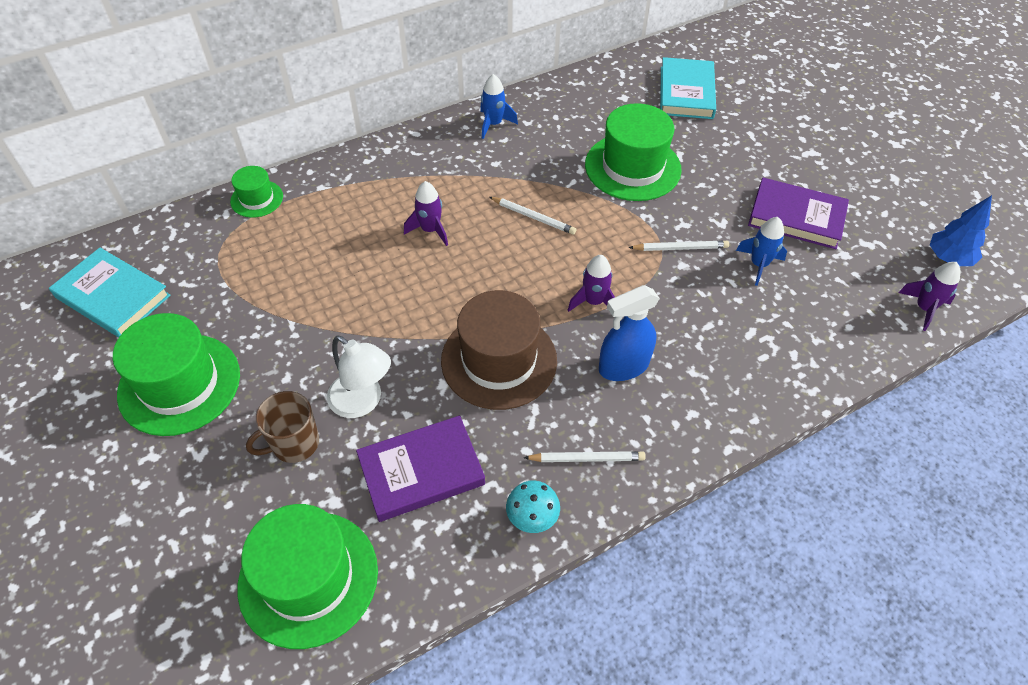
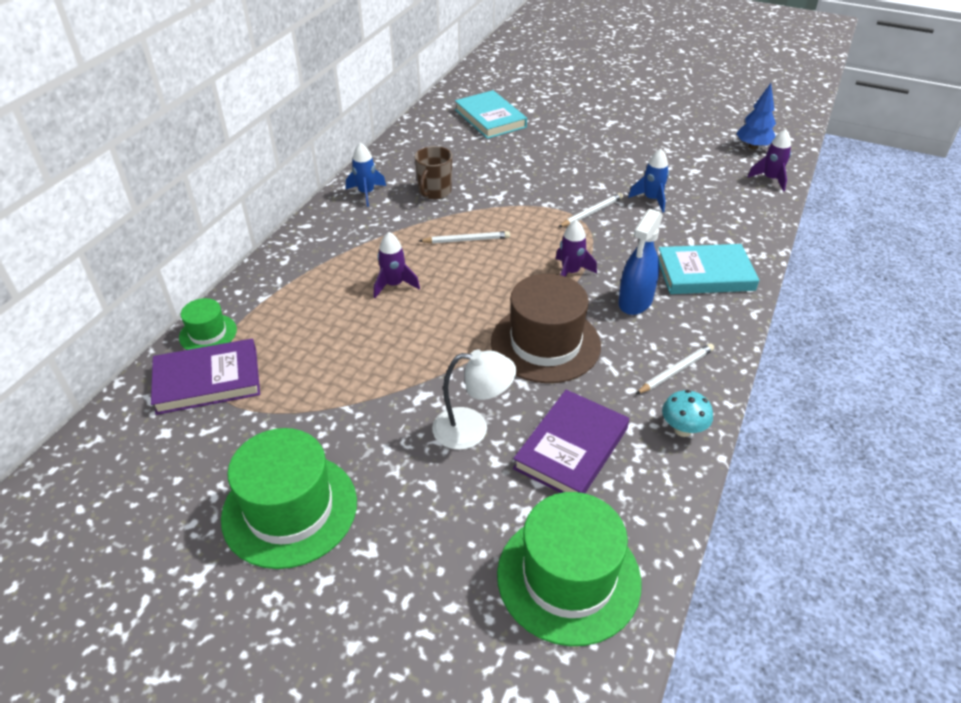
camera: 35 degrees left, 10 degrees down
turquoise book [49,248,171,338] -> turquoise book moved to [658,244,759,294]
brown mug [246,391,319,463] -> brown mug moved to [415,146,452,199]
green hat [585,103,682,201] -> none
purple book [748,178,849,249] -> purple book moved to [151,339,260,415]

